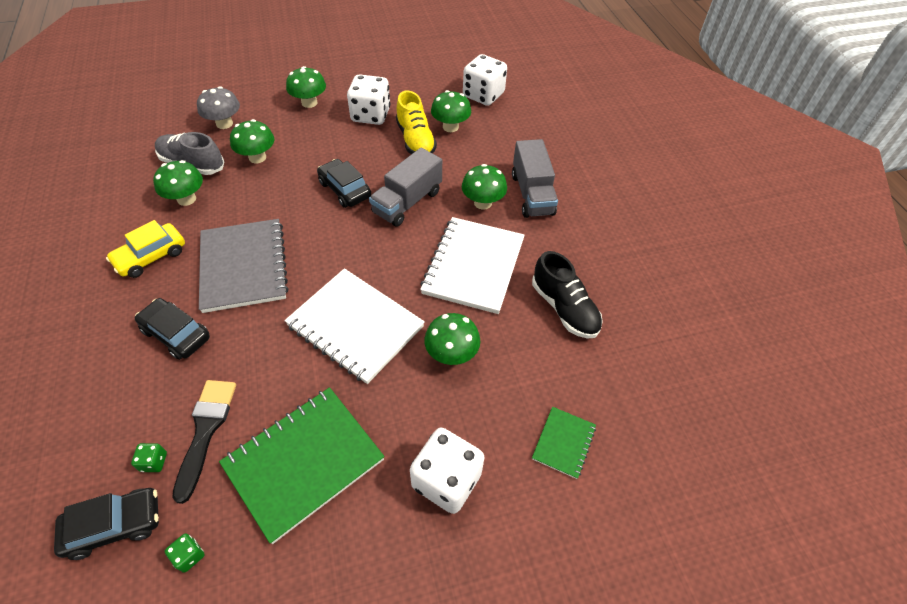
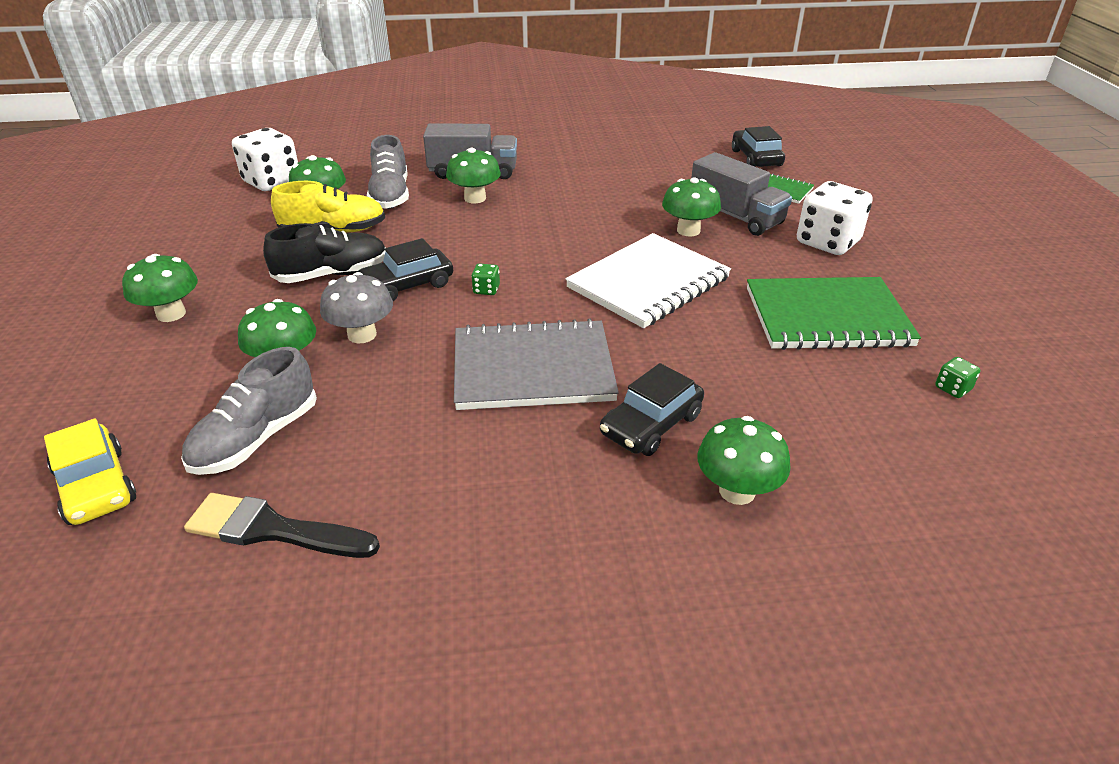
camera: 80 degrees left, 15 degrees down
black car [54,488,159,560] -> black car moved to [732,126,785,167]
yellow car [106,220,185,278] -> yellow car moved to [44,419,136,525]
green dice [131,443,167,472] -> green dice moved to [471,263,500,295]
green mushroom [153,160,203,206] -> green mushroom moved to [697,416,791,505]
black brush [172,380,236,504] -> black brush moved to [184,493,380,558]
grey mushroom [197,86,240,129] -> grey mushroom moved to [320,272,393,343]
green notebook [219,387,385,544] -> green notebook turned 60 degrees counterclockwise [747,277,921,350]
white dice [347,74,390,125] -> none
grey truck [369,148,442,227] -> grey truck moved to [691,152,792,236]
white notebook [420,217,525,314] -> none
black shoe [532,251,603,339] -> black shoe moved to [263,223,386,283]
none -> grey shoe [367,135,409,209]

